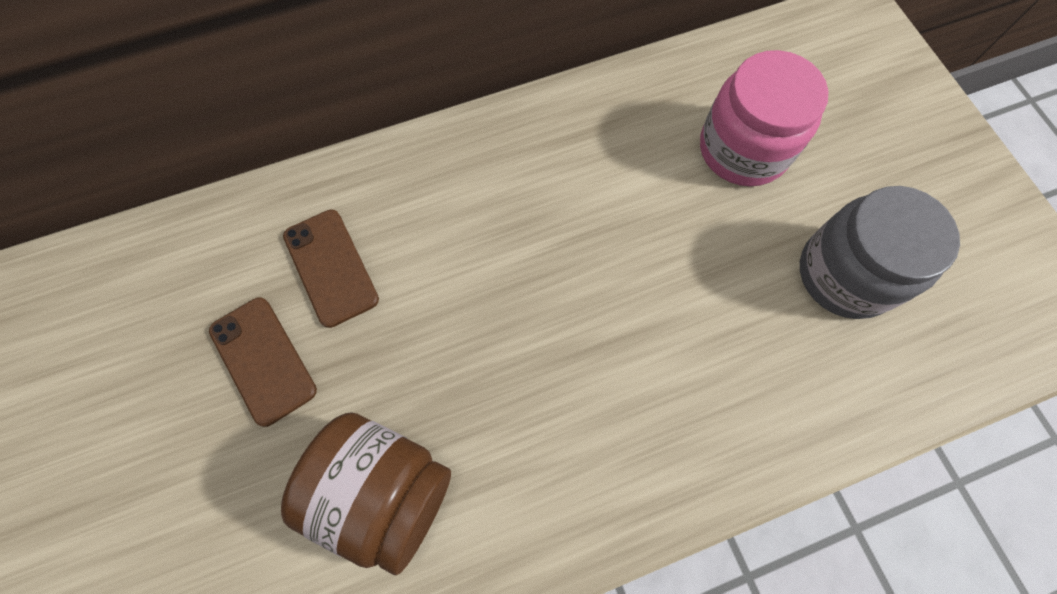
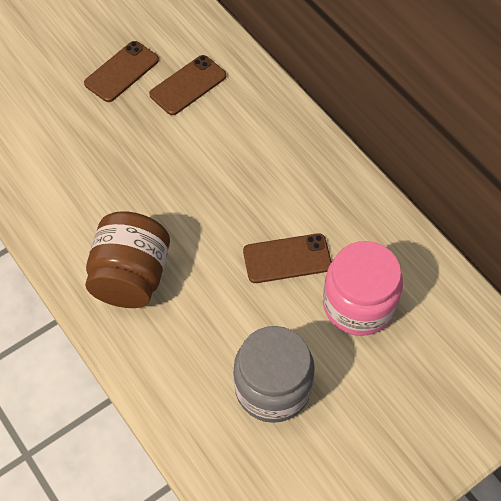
camera: 75 degrees right, 10 degrees down
brown jar [281,412,451,575] -> brown jar moved to [85,211,170,308]
none -> brown phone [243,233,332,283]

